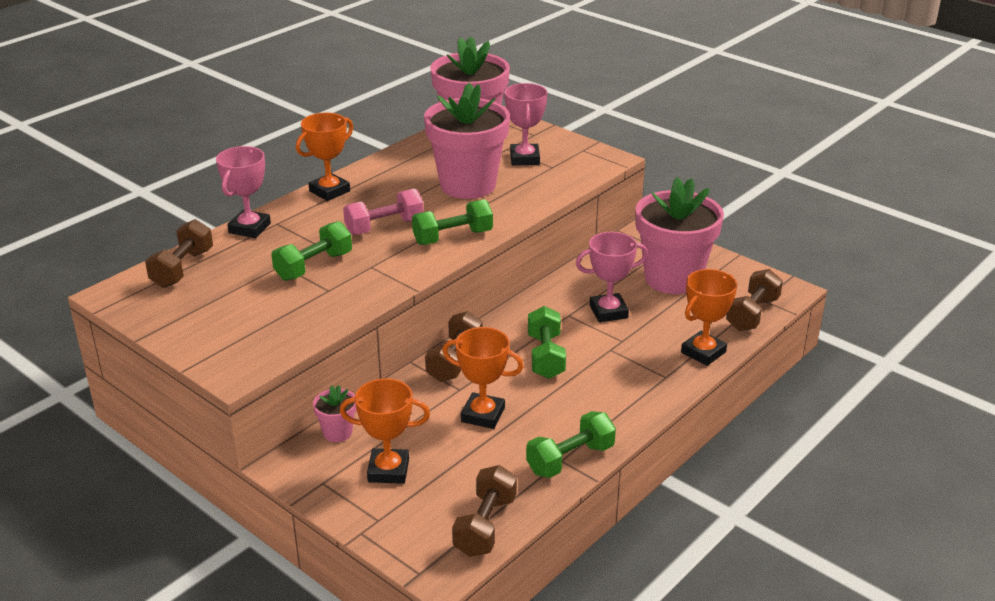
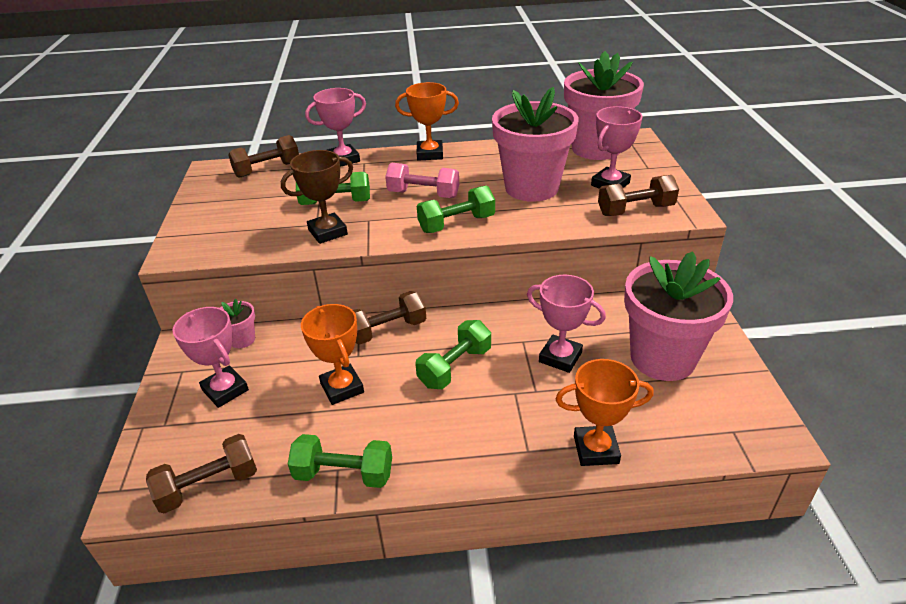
camera: 45 degrees right, 5 degrees up
orange trophy [340,378,430,484] -> pink trophy [172,307,249,408]
green dumbbell [412,199,493,245] -> green dumbbell turned 45 degrees counterclockwise [417,186,495,233]
brown dumbbell [726,269,783,331] -> brown dumbbell moved to [598,175,679,216]
none -> brown trophy [281,150,353,244]

